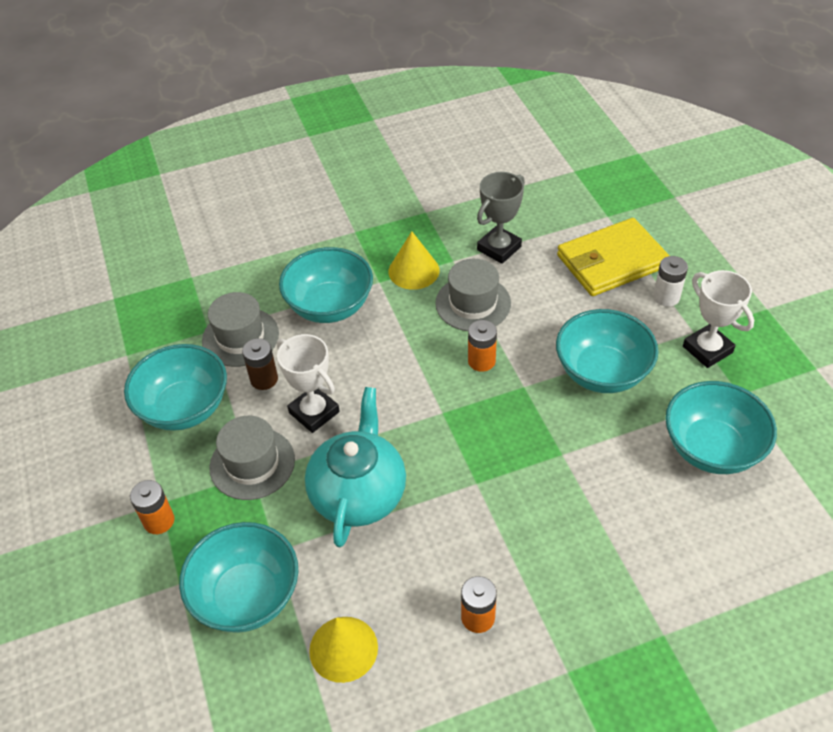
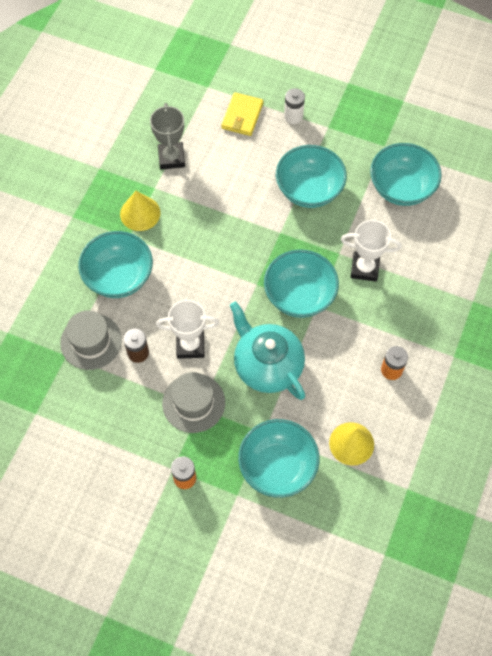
camera: 50 degrees left, 15 degrees up
turquoise bowl [124,344,227,431] -> turquoise bowl moved to [264,249,339,318]
grey hat [435,259,511,331] -> none
orange battery [468,320,497,372] -> none
yellow wallet [557,218,670,296] -> yellow wallet [221,92,263,136], size x0.63
white trophy [683,270,754,368] -> white trophy moved to [341,220,402,282]

